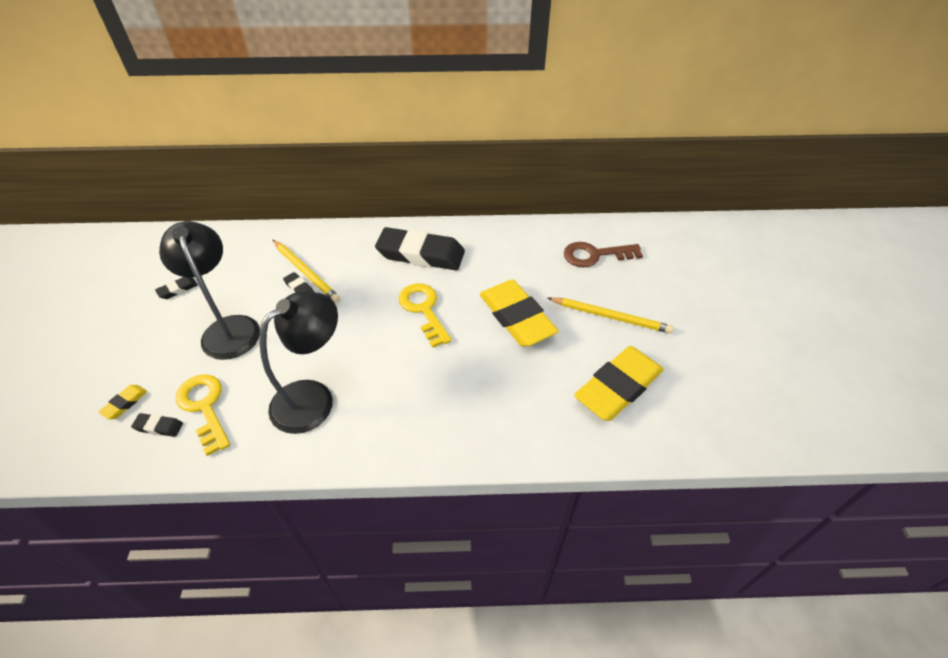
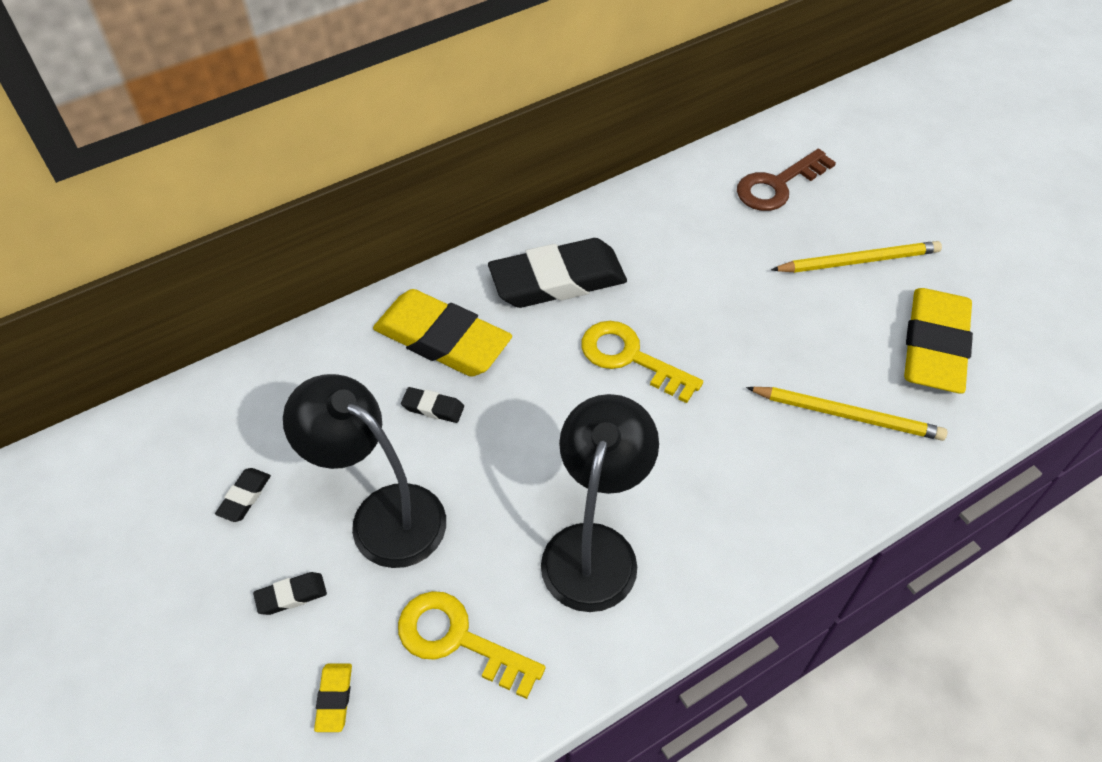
camera: 30 degrees left, 5 degrees up
black eraser [131,413,183,437] -> black eraser moved to [253,572,327,615]
yellow pencil [273,240,340,302] -> yellow pencil moved to [746,387,948,441]
yellow eraser [480,280,558,347] -> yellow eraser moved to [373,289,512,377]

